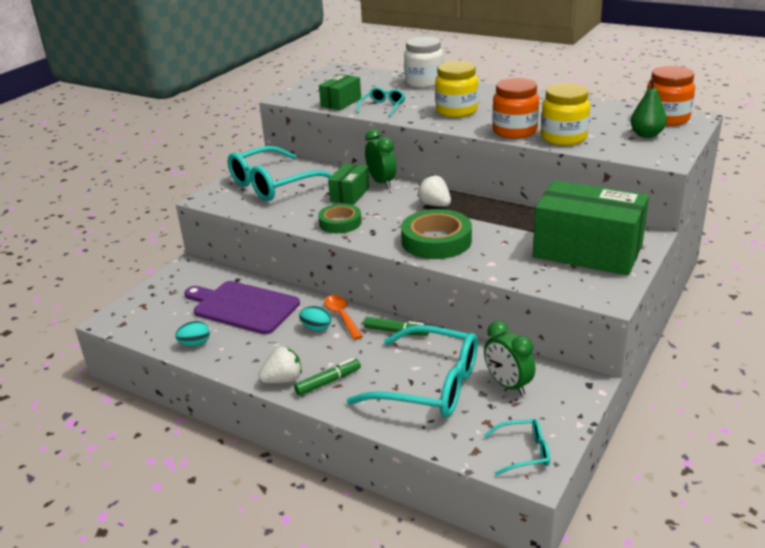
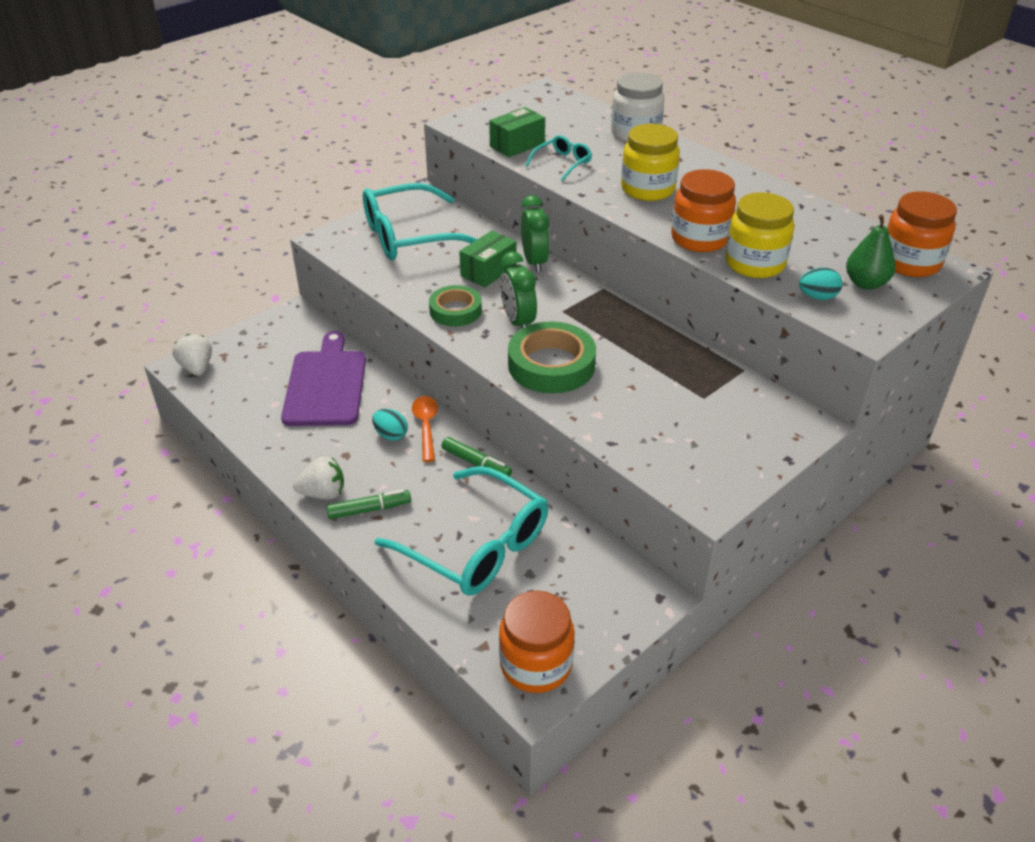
camera: 15 degrees right, 10 degrees up
turquoise egg [175,321,210,346] -> turquoise egg moved to [799,267,842,300]
purple cutting board [184,281,300,334] -> purple cutting board turned 45 degrees clockwise [281,331,366,426]
white strawberry [417,175,451,207] -> white strawberry moved to [173,334,212,376]
green clock [484,321,535,396] -> green clock moved to [500,252,537,328]
turquoise glasses [484,419,550,476] -> orange jar [499,591,575,693]
green box [533,180,649,276] -> none

